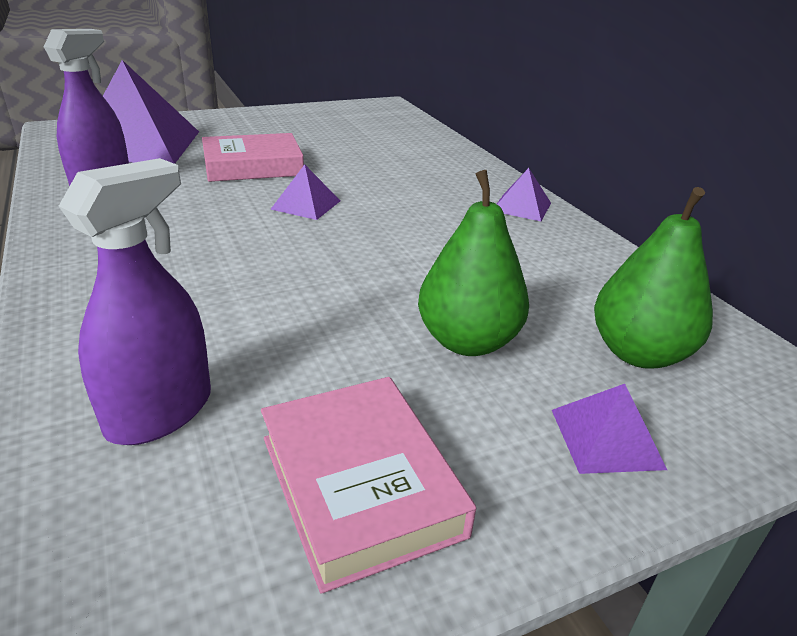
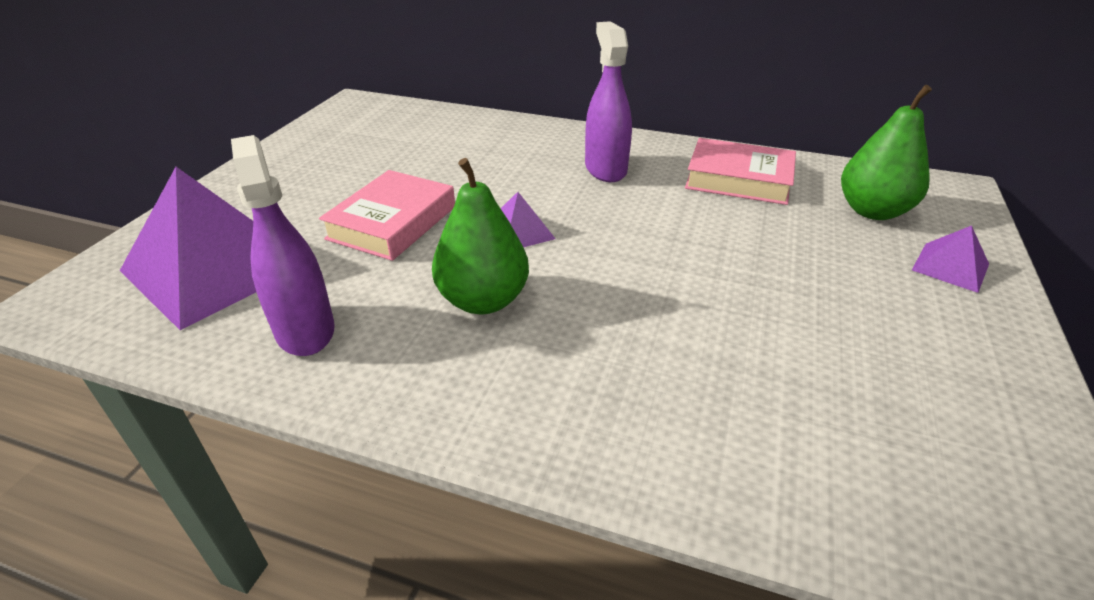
camera: 45 degrees left, 5 degrees up
purple spray bottle [59,158,211,445] -> purple spray bottle moved to [585,21,632,182]
pink book [261,377,476,594] -> pink book moved to [685,138,796,205]
green pear [418,170,529,356] -> green pear moved to [432,158,529,314]
purple pyramid [497,168,551,221] -> none

